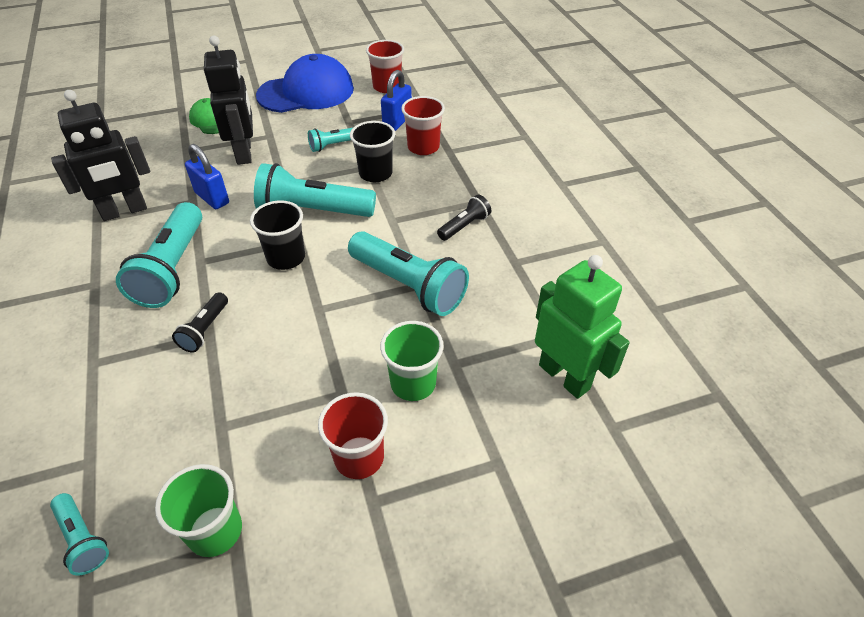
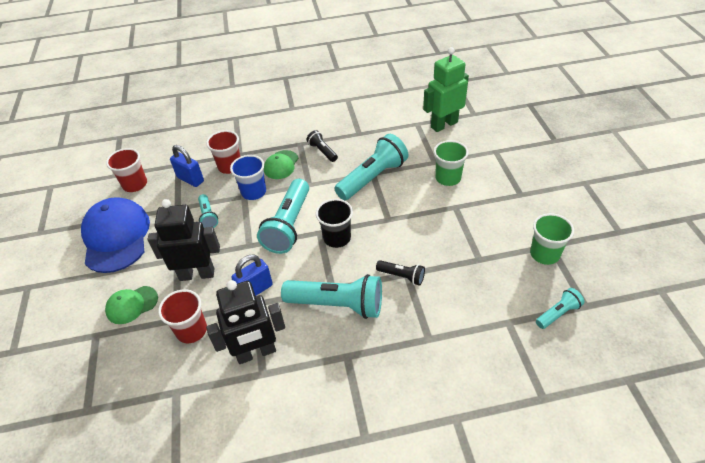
camera: 80 degrees left, 0 degrees up
black robot [51,90,150,221] -> black robot turned 90 degrees clockwise [206,280,285,364]
red cup [318,392,388,479] -> red cup moved to [158,289,207,343]
black cup [350,121,395,182] -> blue cup [230,155,266,200]
none -> green cap [264,150,299,179]

